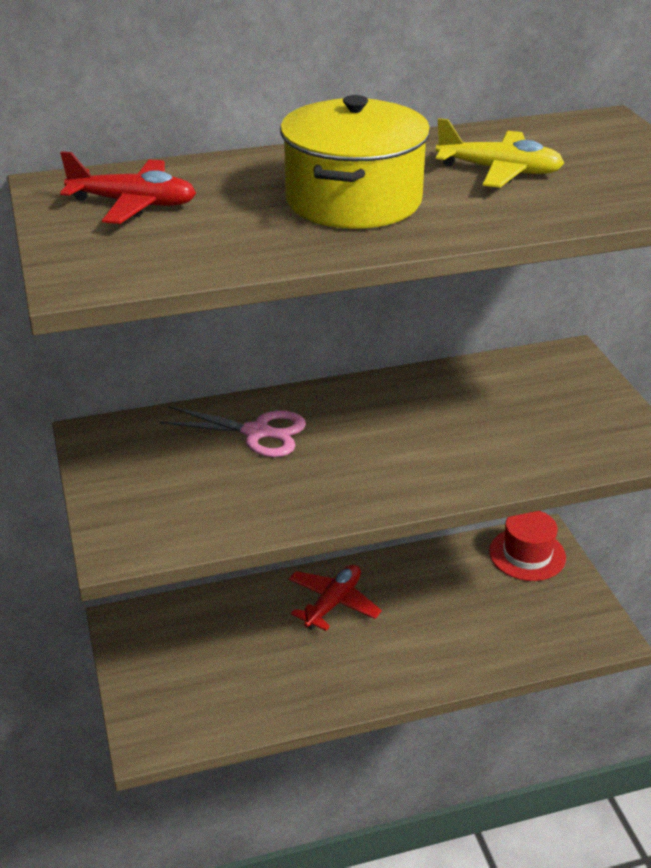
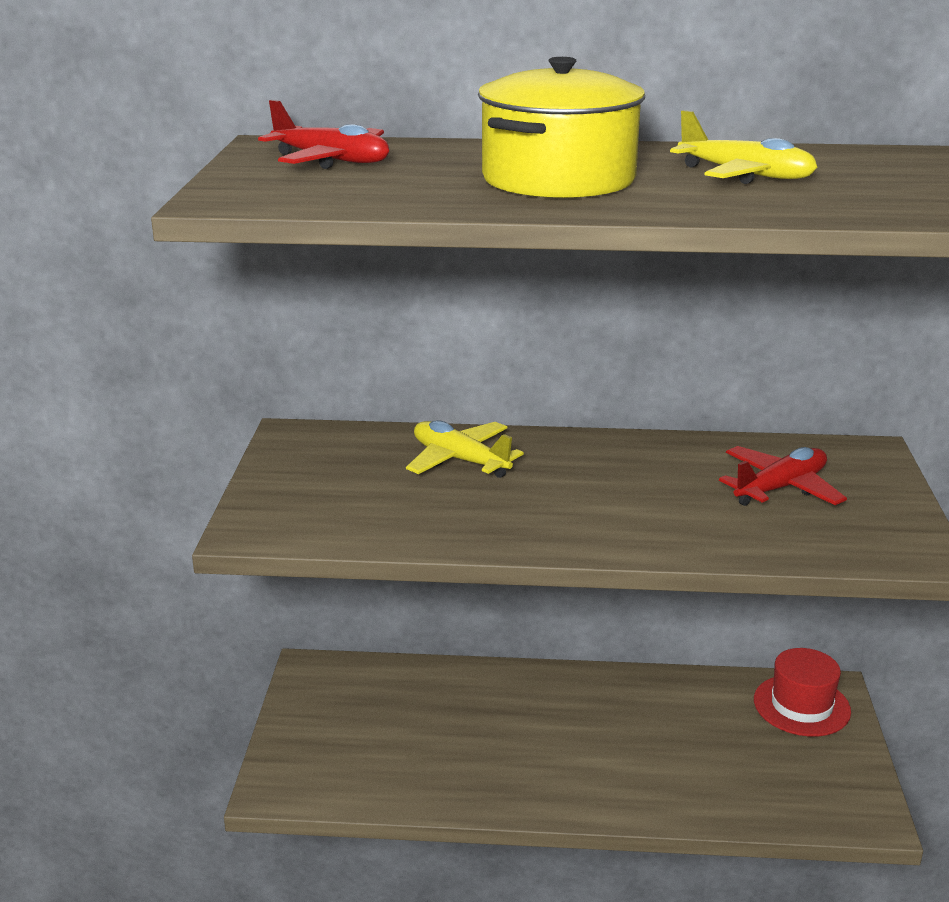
camera: 20 degrees right, 10 degrees down
pink scissors [159,406,306,457] -> yellow plane [406,420,524,478]
red plane [289,565,382,631] -> red plane moved to [719,446,847,506]

